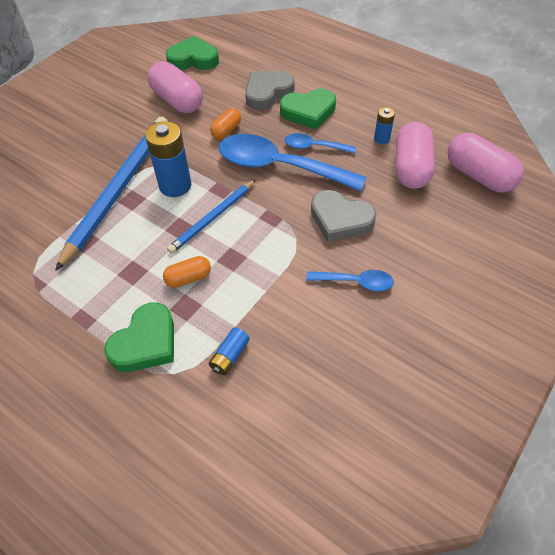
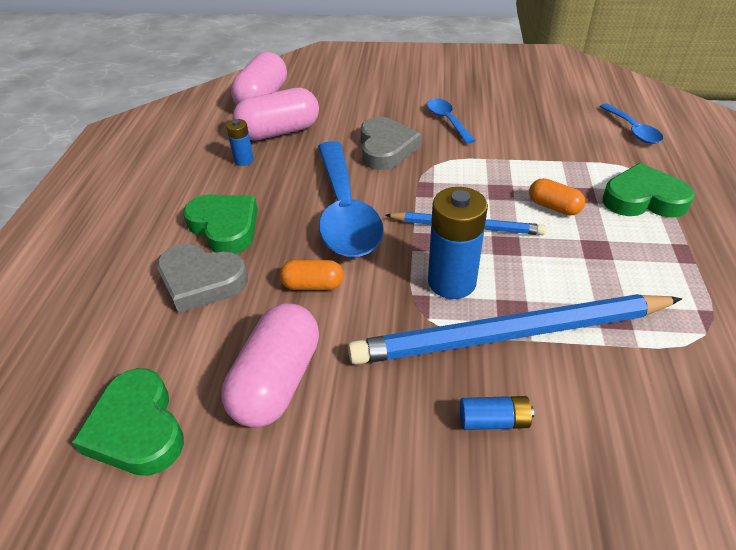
camera: 120 degrees left, 10 degrees down
blue battery [209,328,250,375] -> blue battery moved to [460,396,534,430]
blue spoon [285,133,356,153] -> blue spoon moved to [599,103,663,144]

